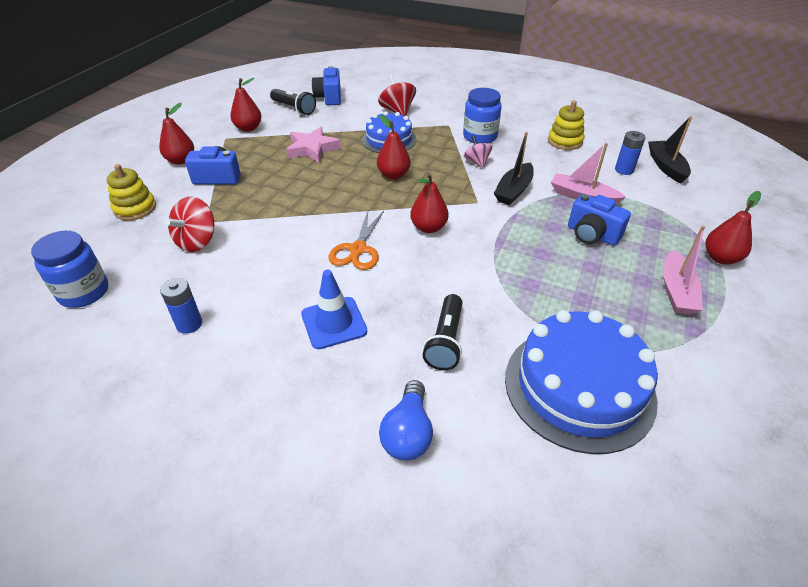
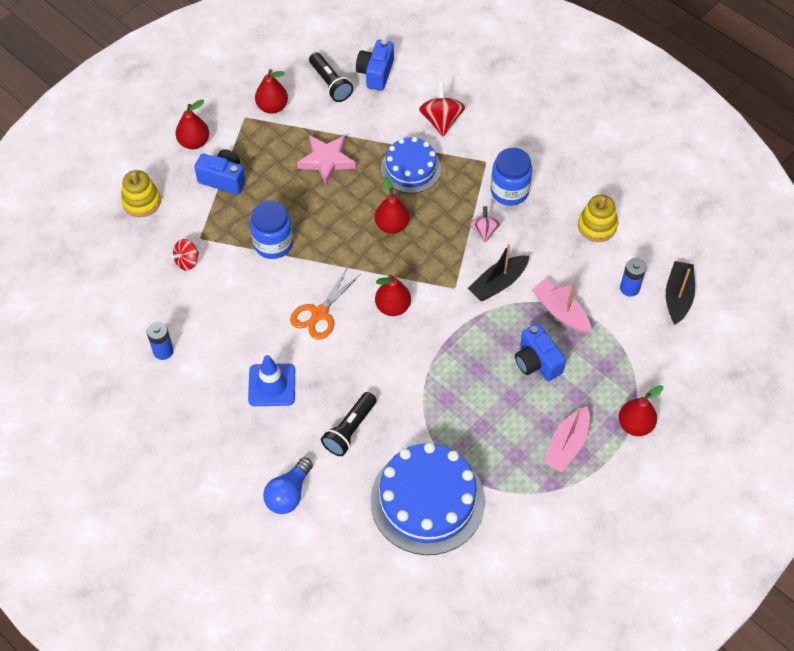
camera: 20 degrees right, 15 degrees up
blue jar [31,231,108,308] -> blue jar moved to [250,200,293,259]
red spinning top [165,196,214,252] -> red spinning top [171,239,199,271], size x0.65

